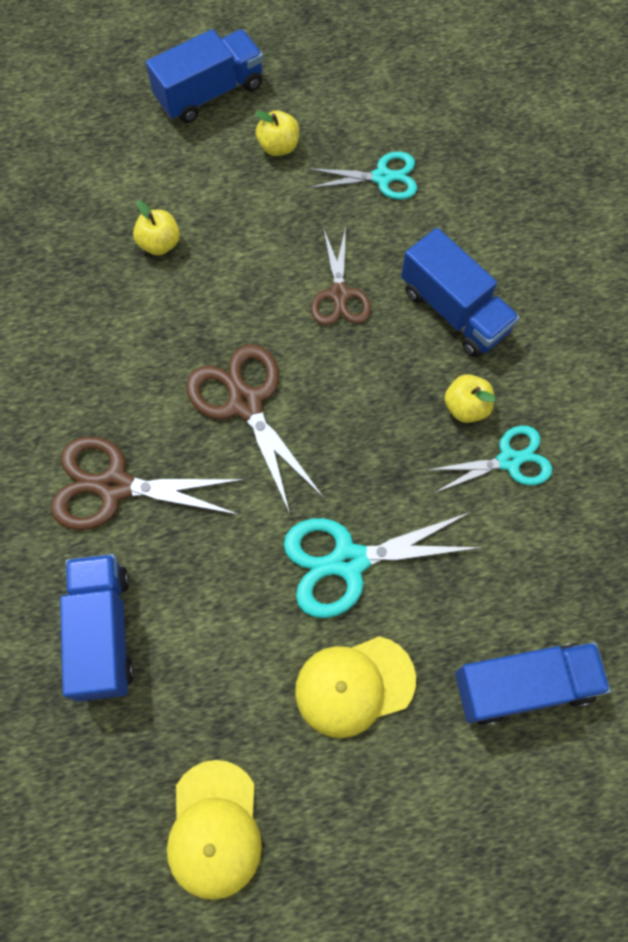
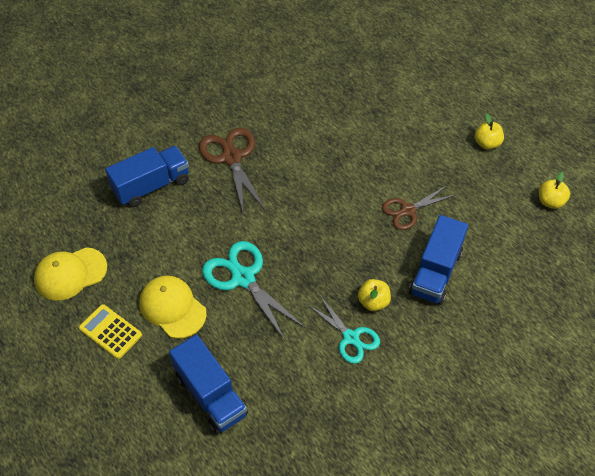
camera: 65 degrees right, 15 degrees down
yellow apple [133,201,180,255] -> yellow apple moved to [539,172,570,209]
blue truck [146,29,263,123] -> none
brown scissors [186,344,323,513] -> none
turquoise scissors [308,152,417,200] -> none
none -> yellow calculator [79,304,142,359]

